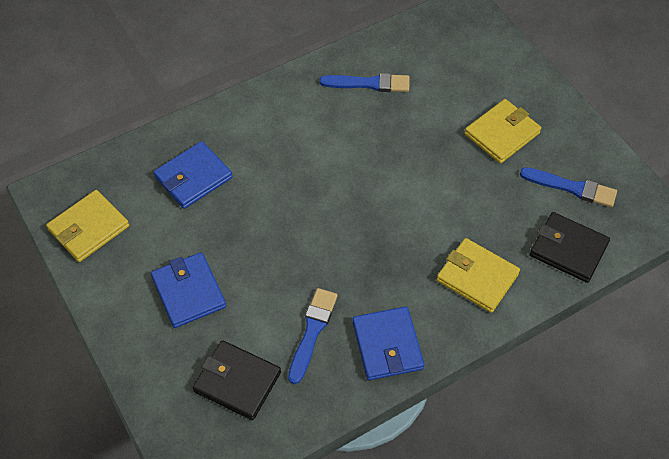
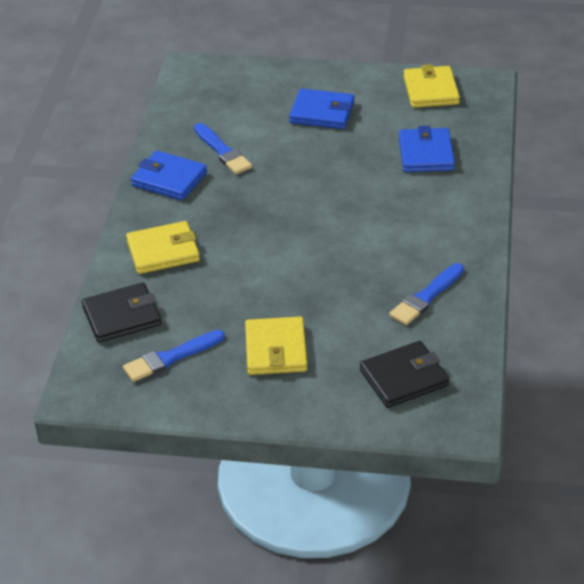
camera: 130 degrees right, 15 degrees down
black wallet [193,340,281,420] -> black wallet moved to [360,341,449,408]

